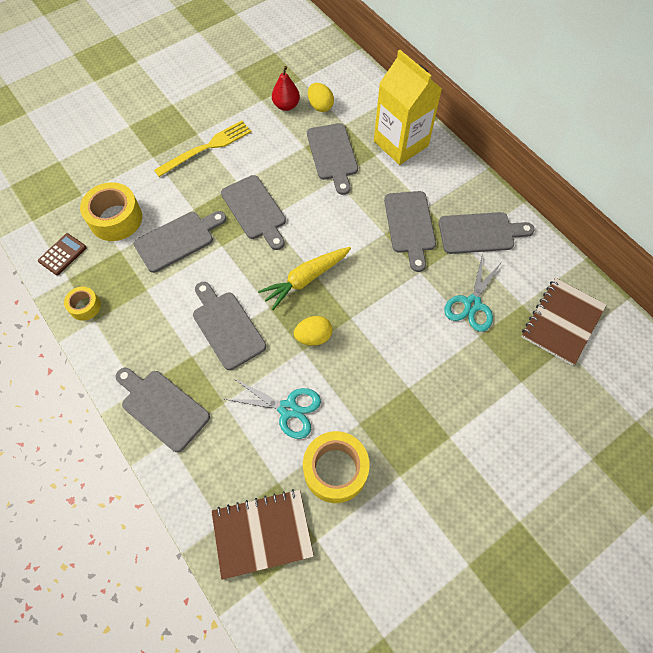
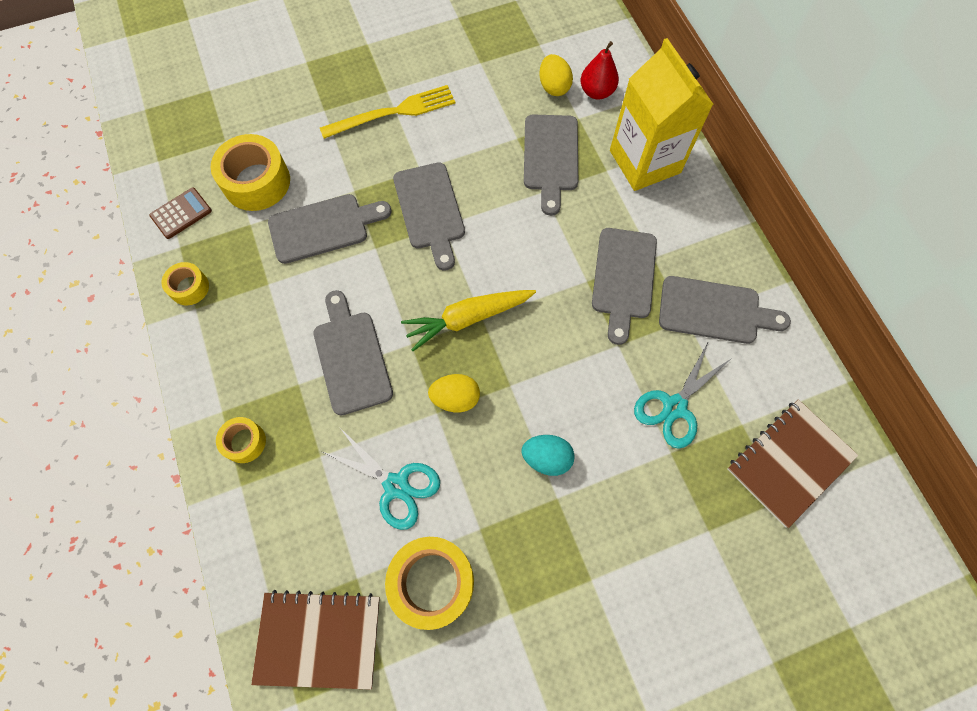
camera: 15 degrees right, 5 degrees up
grey cutting board [115,368,210,452] -> yellow tape [216,417,266,463]
red pear [272,66,300,111] -> red pear moved to [581,41,619,100]
none -> turquoise egg [521,435,575,476]

